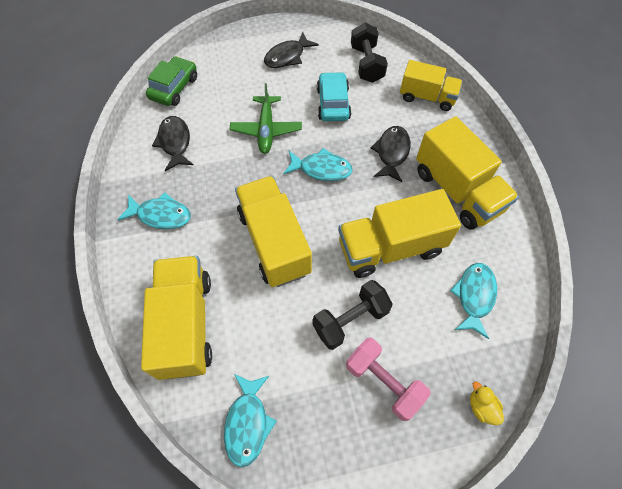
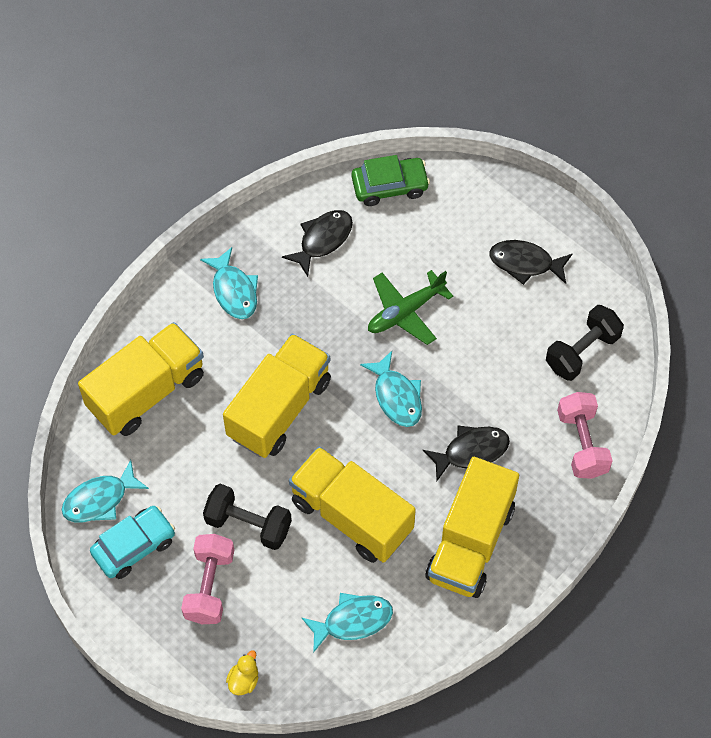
camera: 55 degrees right, 0 degrees up
turquoise car [317,72,351,121] -> turquoise car moved to [90,506,175,579]
yellow truck [400,60,462,111] -> pink dumbbell [557,392,612,479]

